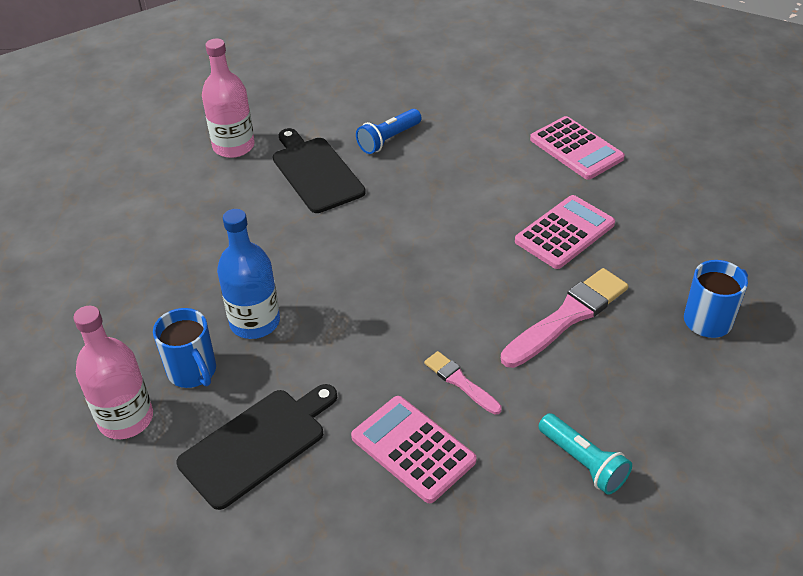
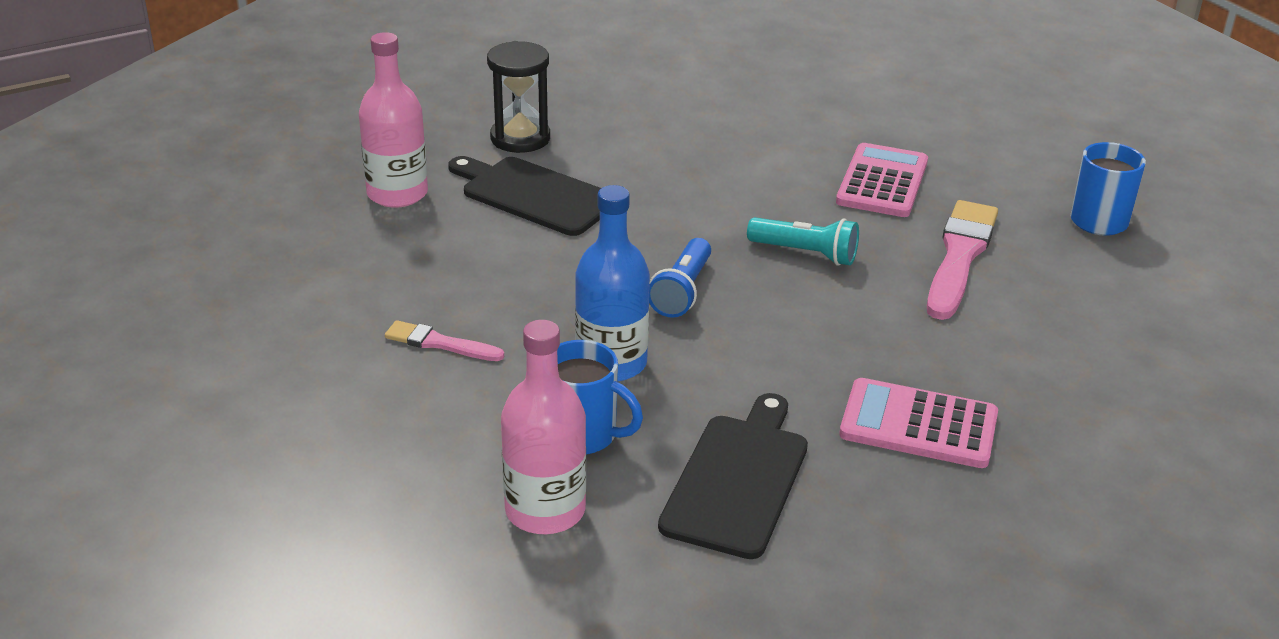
camera: 30 degrees left, 10 degrees down
blue flashlight [356,109,421,154] -> blue flashlight moved to [649,238,711,318]
pink brush [424,351,502,415] -> pink brush moved to [385,320,504,361]
pink calculator [530,116,625,180] -> none
turquoise flashlight [538,413,632,495] -> turquoise flashlight moved to [747,217,859,265]
none -> black hourglass [487,41,550,153]

